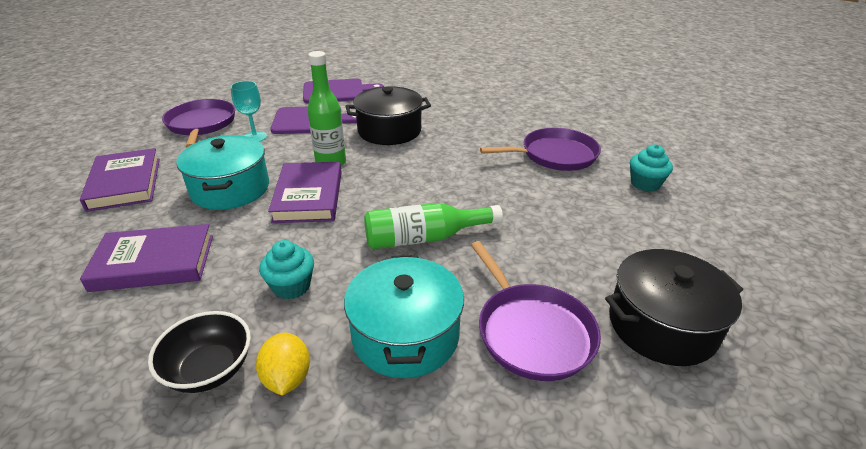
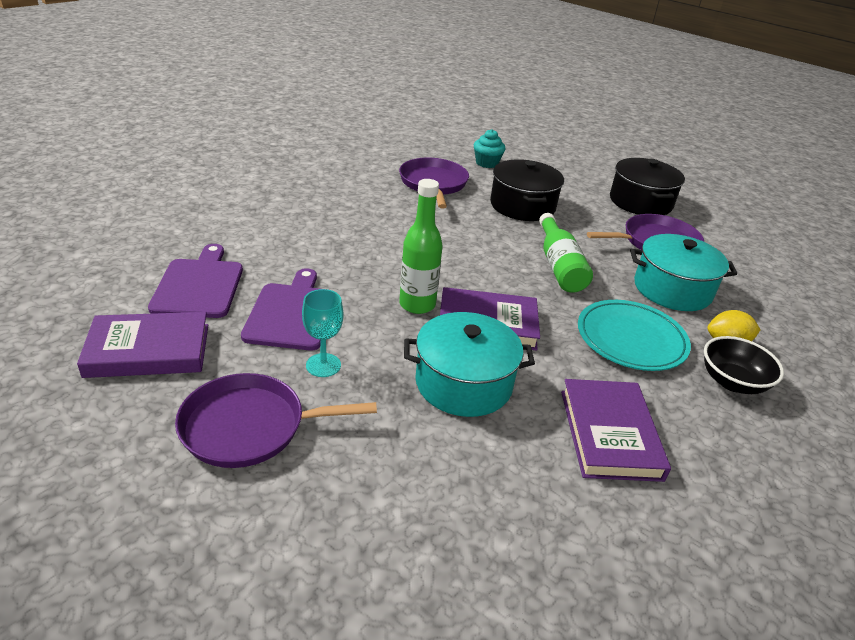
camera: 85 degrees left, 0 degrees up
purple book [80,148,160,212] -> purple book moved to [77,312,208,378]
turquoise cupcake [259,240,314,300] -> turquoise plate [578,300,691,371]
black pot [346,86,431,145] -> black pot moved to [490,159,564,221]

